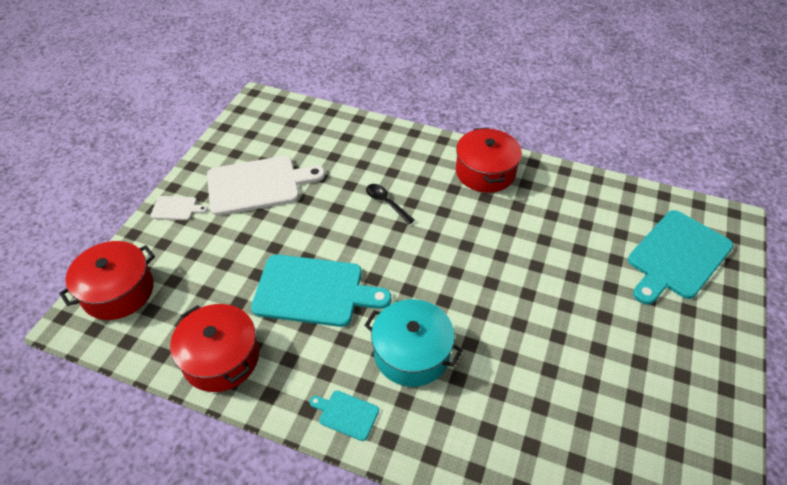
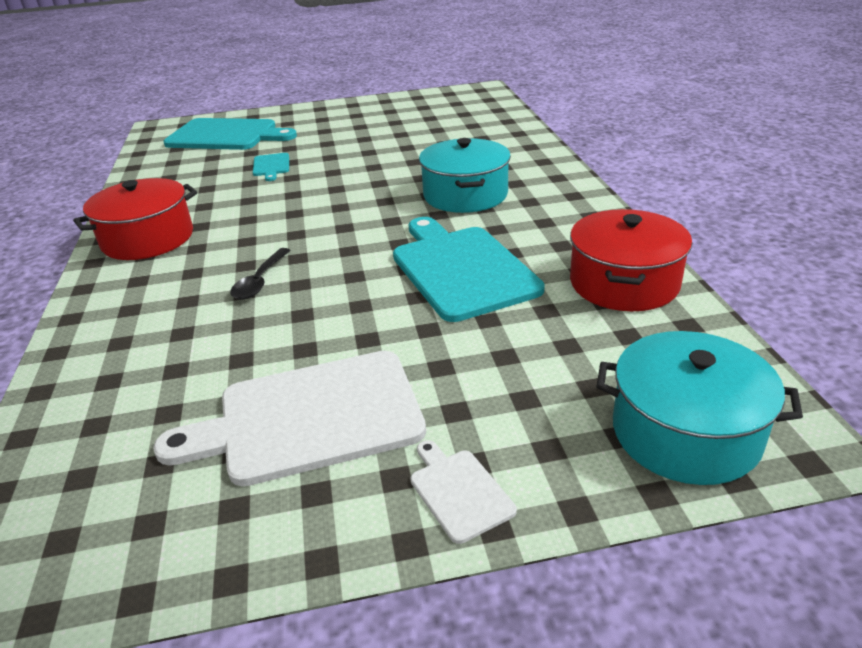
camera: 120 degrees left, 15 degrees down
red pot [59,241,155,320] -> turquoise pot [596,331,803,485]
white cutting board [207,156,325,216] -> white cutting board turned 60 degrees counterclockwise [153,351,426,486]
turquoise cutting board [310,391,379,441] -> turquoise cutting board moved to [253,153,289,181]

